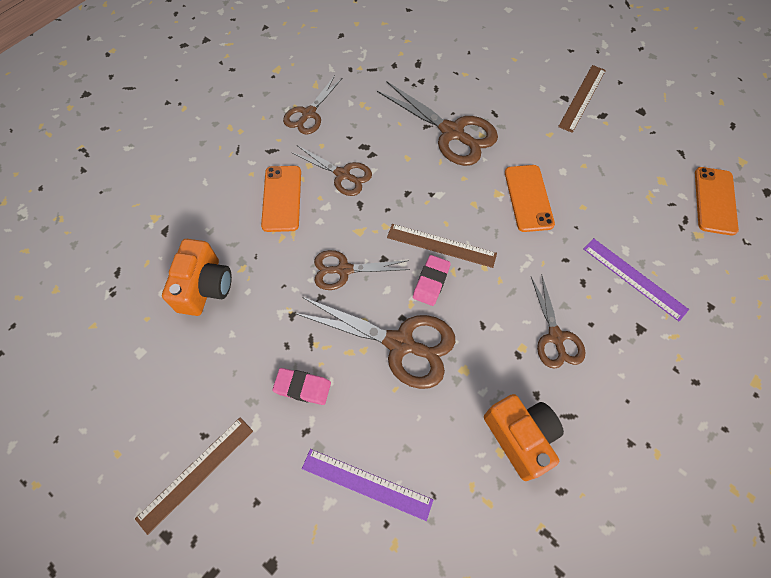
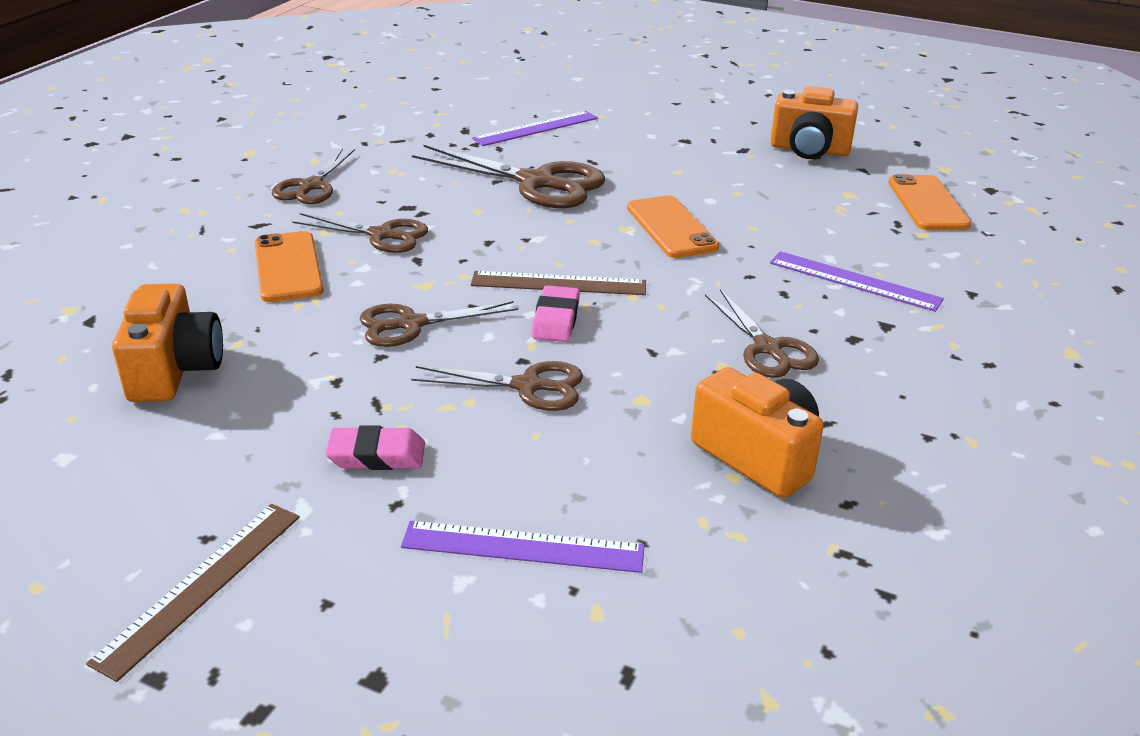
camera: 15 degrees left, 30 degrees down
brown scissors [294,297,455,389] -> brown scissors [411,361,583,411], size x0.62
brown ruler [558,65,606,133] -> none
none -> purple ruler [472,111,598,146]
none -> orange camera [770,86,858,159]

